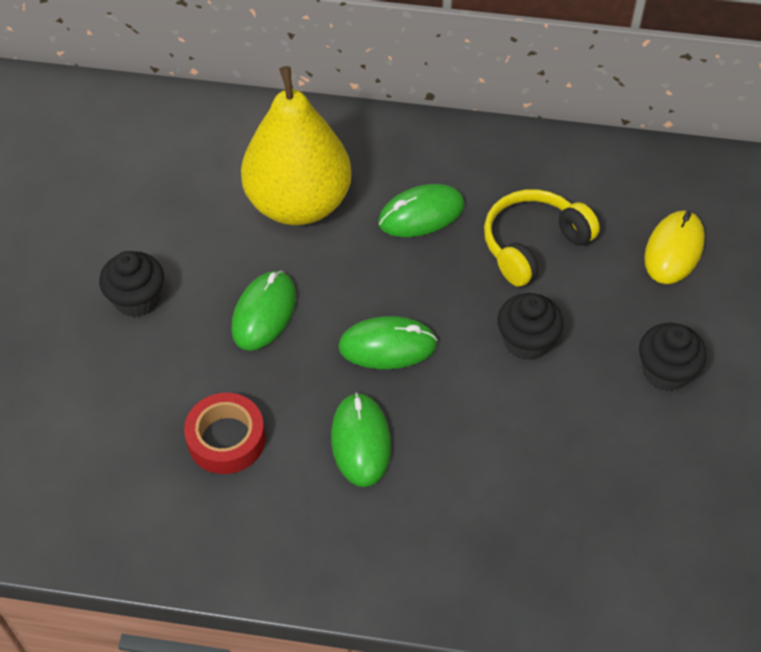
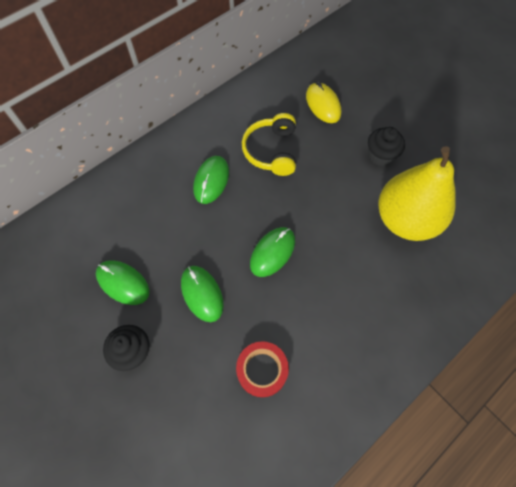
camera: 50 degrees left, 10 degrees up
yellow pear [241,66,352,225] -> yellow pear moved to [378,146,456,241]
green mouse [331,392,391,487] -> green mouse moved to [96,260,149,305]
black cupcake [497,293,563,360] -> none

